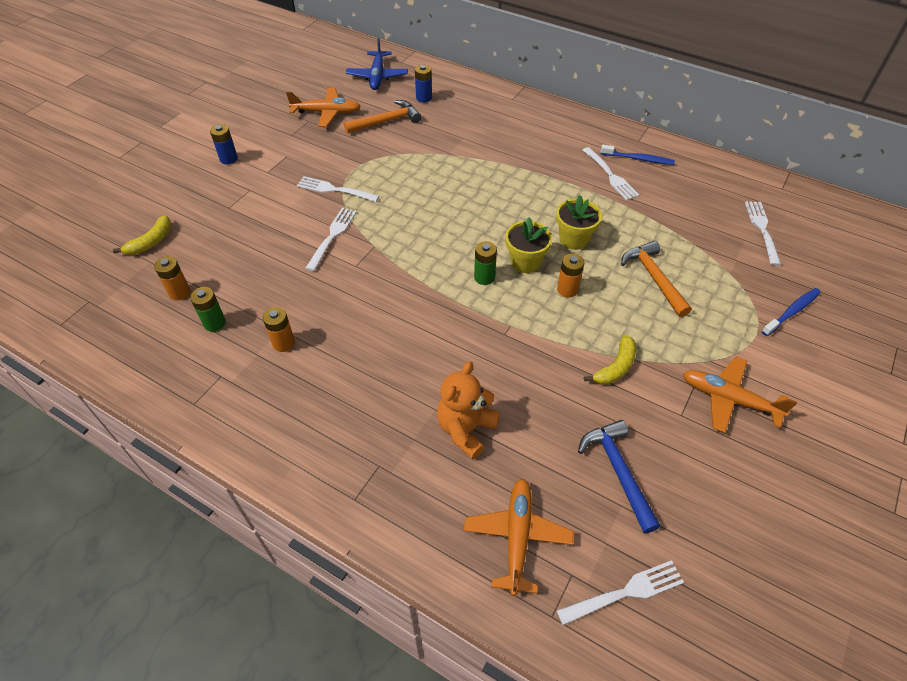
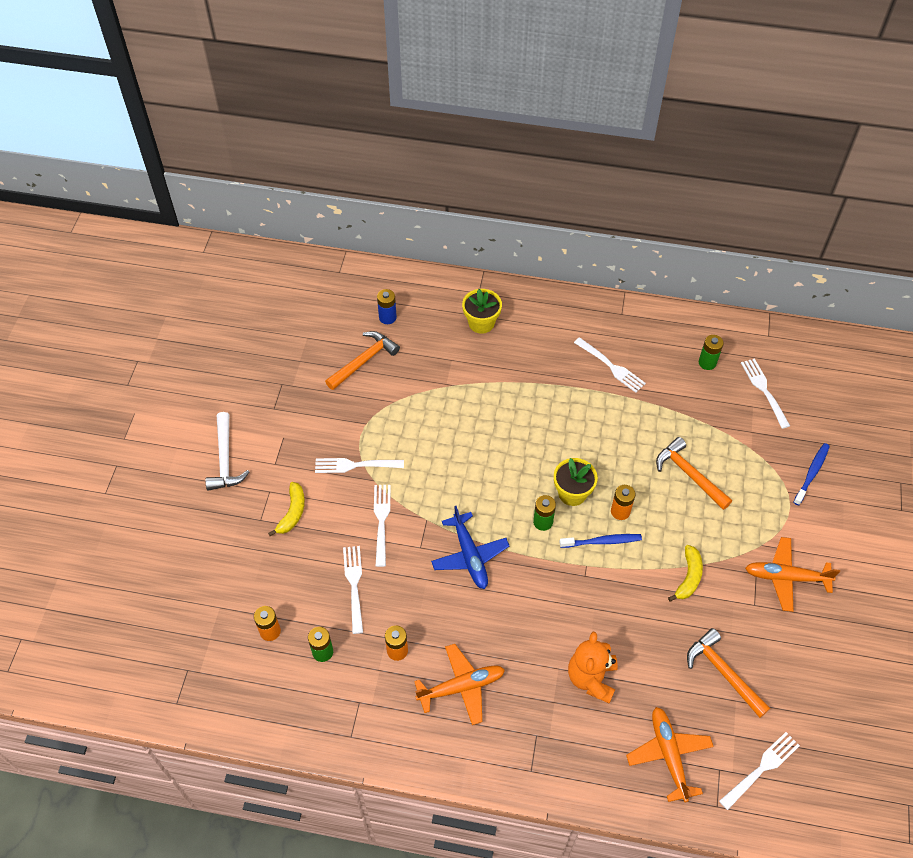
camera: 20 degrees left, 5 degrees up
yellow banana [113,215,171,255] -> yellow banana moved to [268,482,305,536]
blue battery [210,124,238,165] -> white hammer [205,412,249,491]
orange plane [286,88,361,127] -> orange plane moved to [414,644,505,725]
blue plane [346,38,408,90] -> blue plane moved to [431,506,509,589]
yellow flower pot [556,195,602,250] -> yellow flower pot moved to [462,289,502,334]
blue hammer [578,420,660,534] -> orange hammer [687,628,770,718]
blue toothbrush [601,145,675,165] -> blue toothbrush moved to [559,534,642,548]
none -> white fork [343,546,363,634]
none -> green battery [699,335,724,370]

